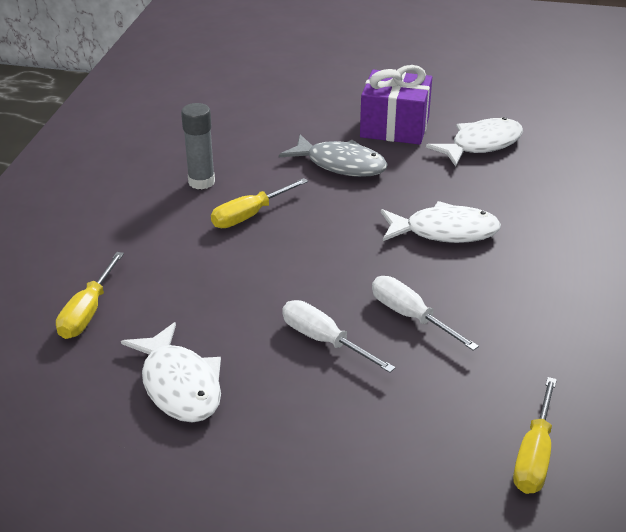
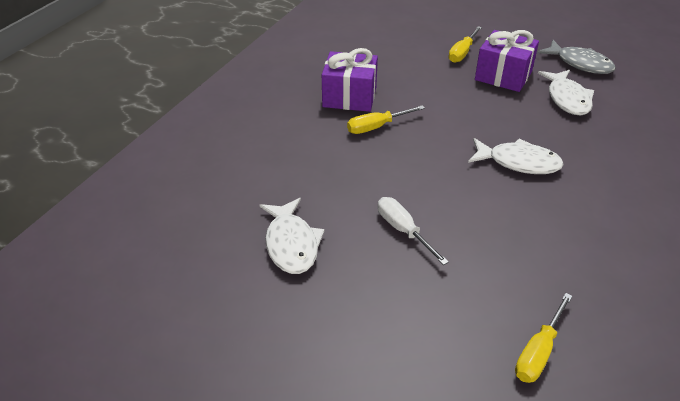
camera: 15 degrees right, 5 degrees up
yellow screwdriver [56,252,124,339] -> yellow screwdriver moved to [449,26,482,63]
grey glue stick [181,103,215,189] -> purple gift [322,48,378,112]
grey fish [279,134,388,177] -> grey fish moved to [537,40,616,74]
white screwdriver [372,276,479,351] -> none
white fish [426,117,523,167] -> white fish turned 105 degrees clockwise [538,70,594,116]

